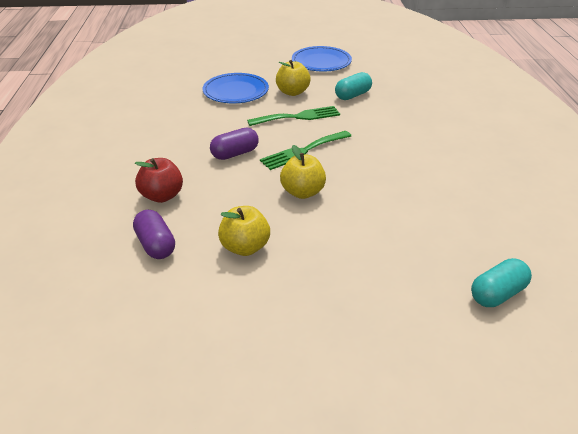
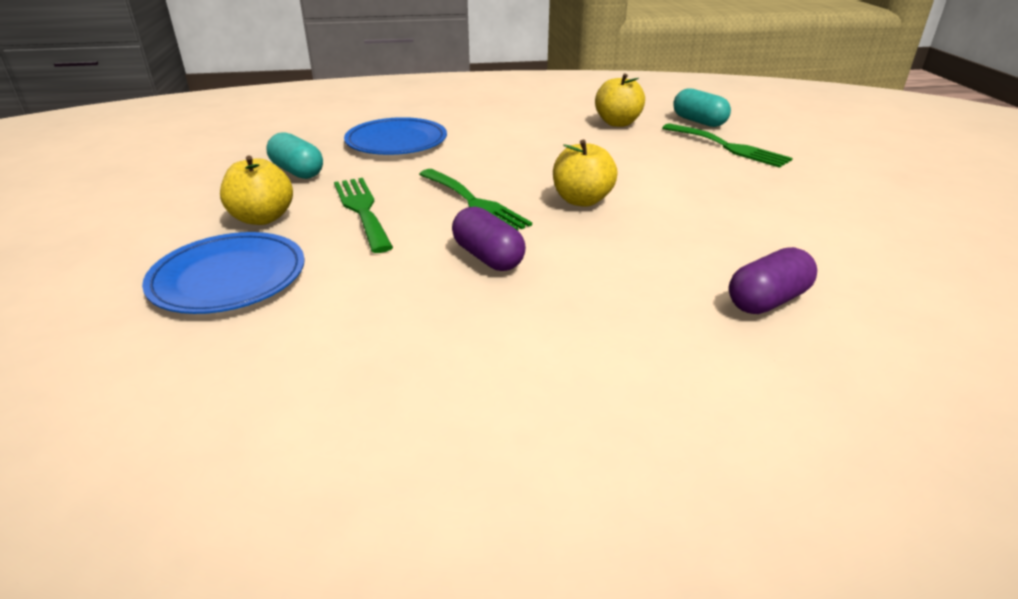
camera: 95 degrees left, 5 degrees down
red apple [135,158,183,203] -> none
yellow apple [218,206,270,256] -> yellow apple moved to [595,73,645,127]
blue plate [292,46,352,72] -> blue plate moved to [344,117,447,155]
none -> green fork [662,123,793,168]

